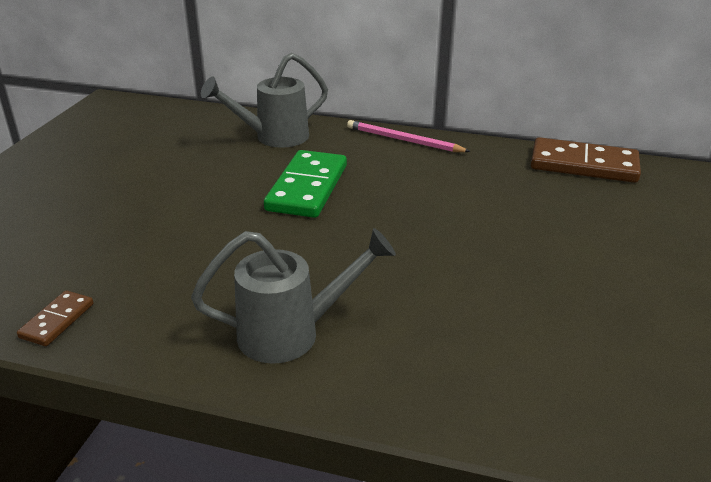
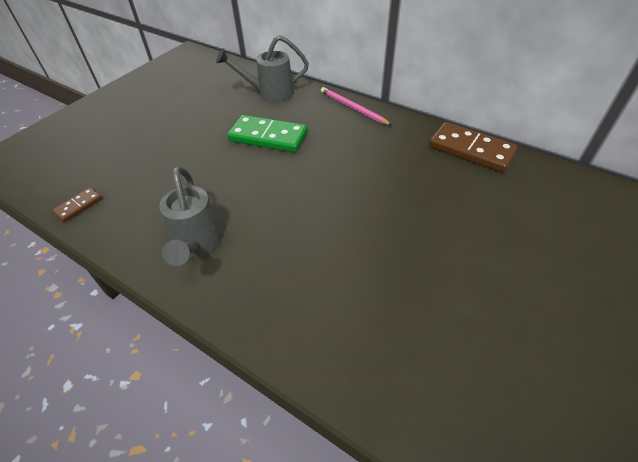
camera: 20 degrees right, 15 degrees up
grey watering can [191,228,396,364] -> grey watering can turned 75 degrees clockwise [159,166,223,266]
green domino [264,150,347,218] -> green domino turned 75 degrees clockwise [227,115,308,153]

